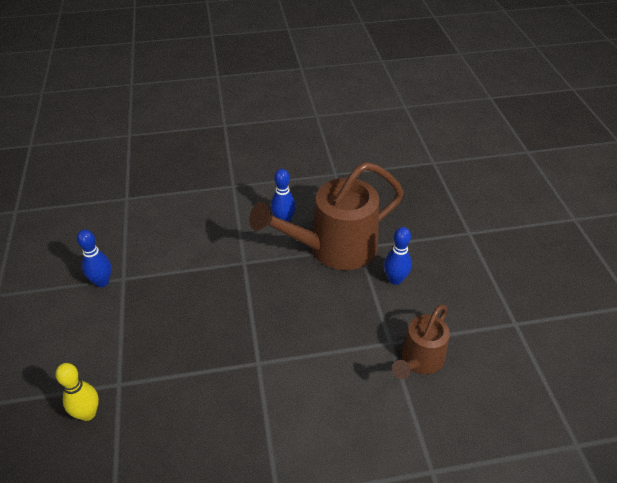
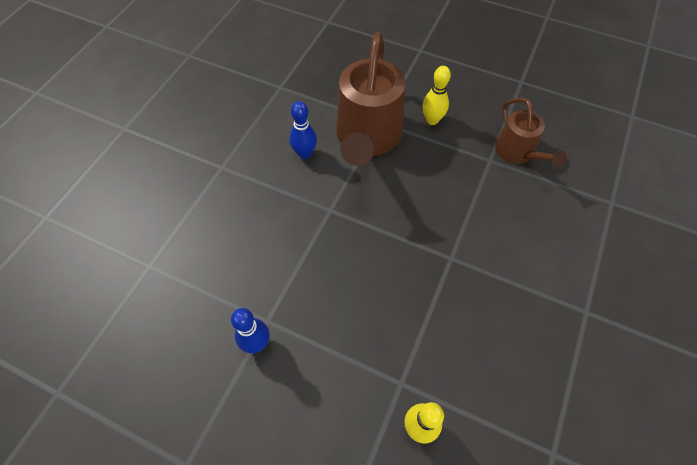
camera: 55 degrees left, 15 degrees up
blue bowling pin [384,227,412,285] -> yellow bowling pin [422,66,451,125]

